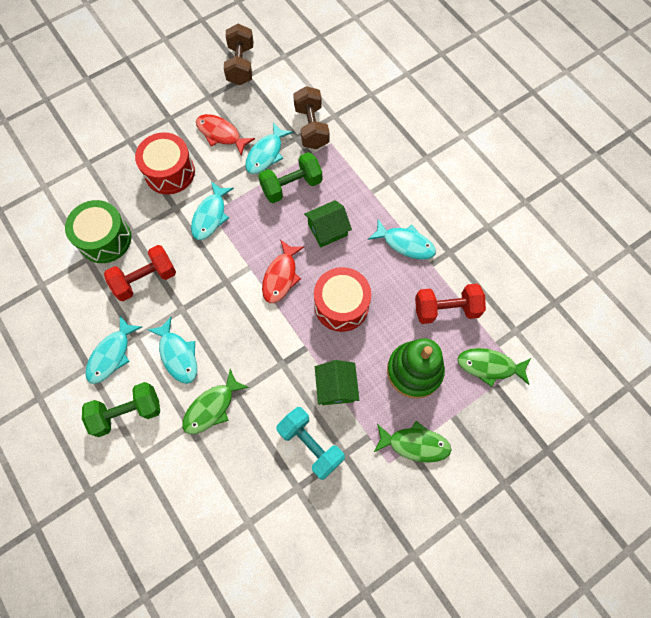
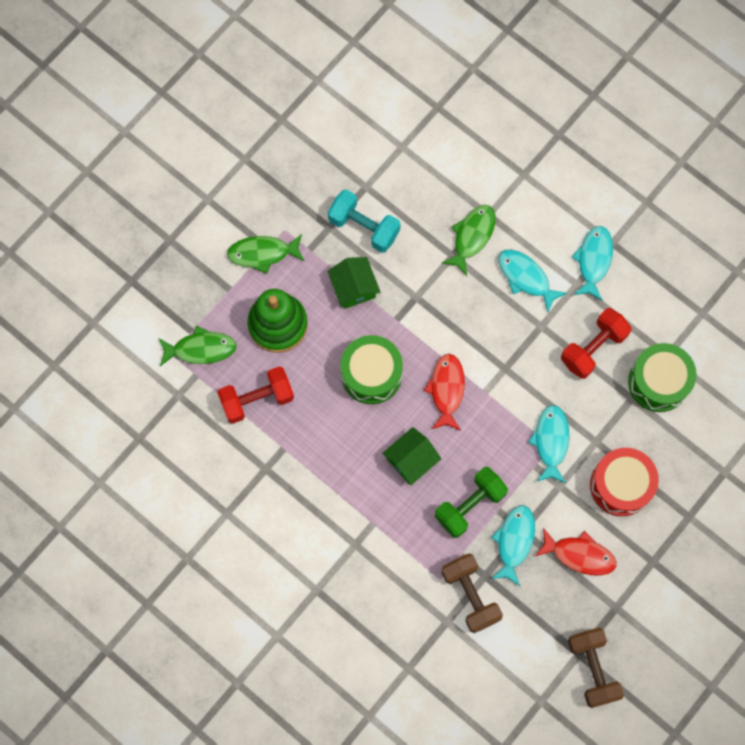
camera: 165 degrees right, 5 degrees up
green dumbbell [82,382,160,437] -> none
red drum [314,267,371,332] -> green drum [340,335,403,404]
turquoise fish [368,219,436,259] -> none

